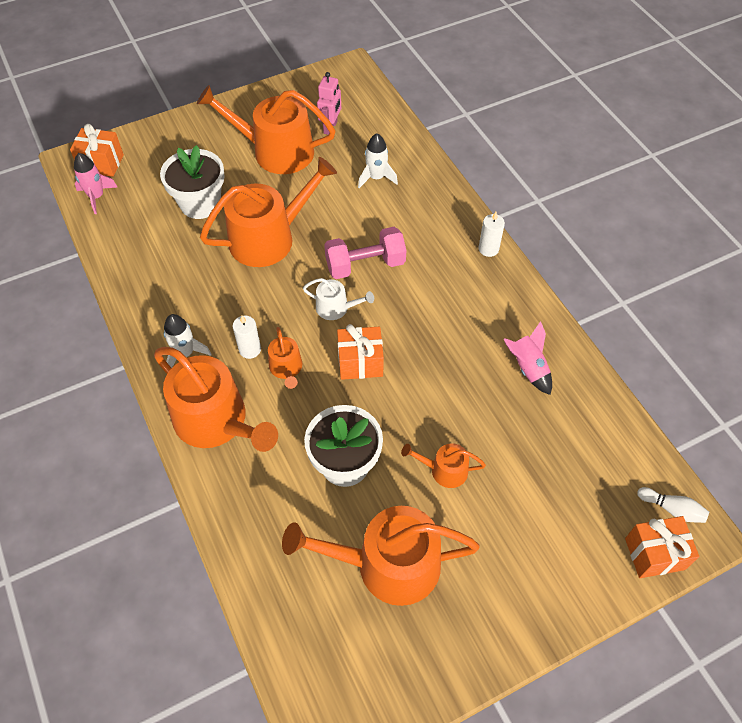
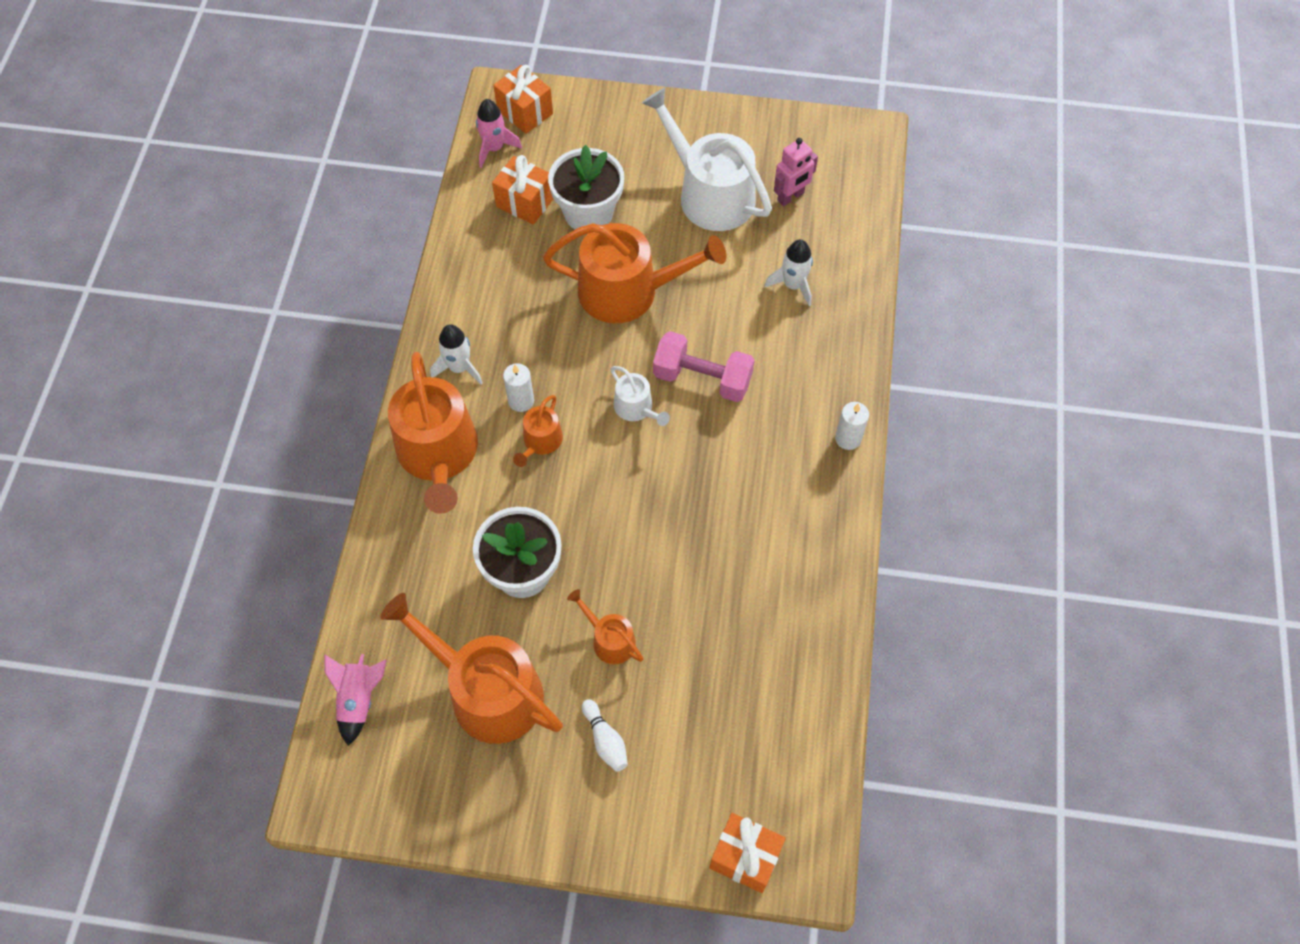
camera: 35 degrees right, 5 degrees up
orange watering can [197,85,336,174] -> white watering can [642,88,772,231]
orange gift [337,324,384,380] -> orange gift moved to [492,155,554,225]
pink rocket [504,321,552,395] -> pink rocket moved to [324,654,387,746]
white bowling pin [637,487,709,523] -> white bowling pin moved to [582,699,628,772]

